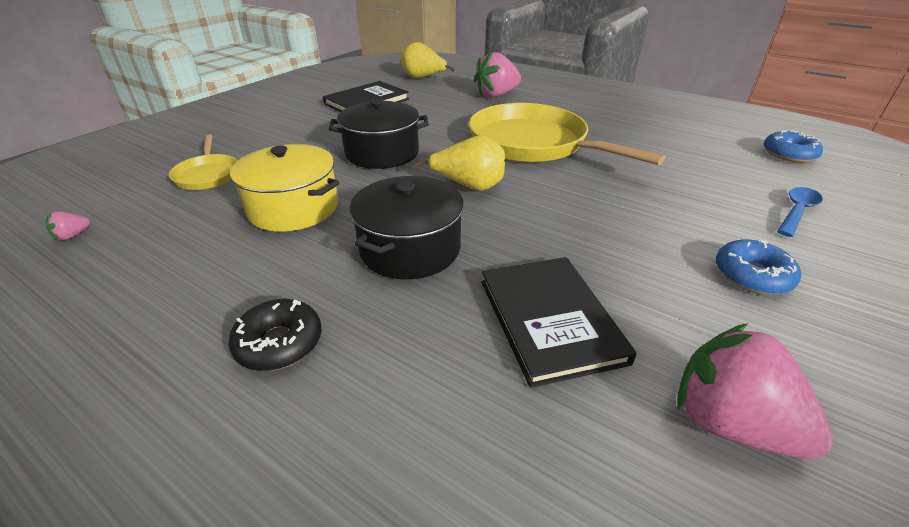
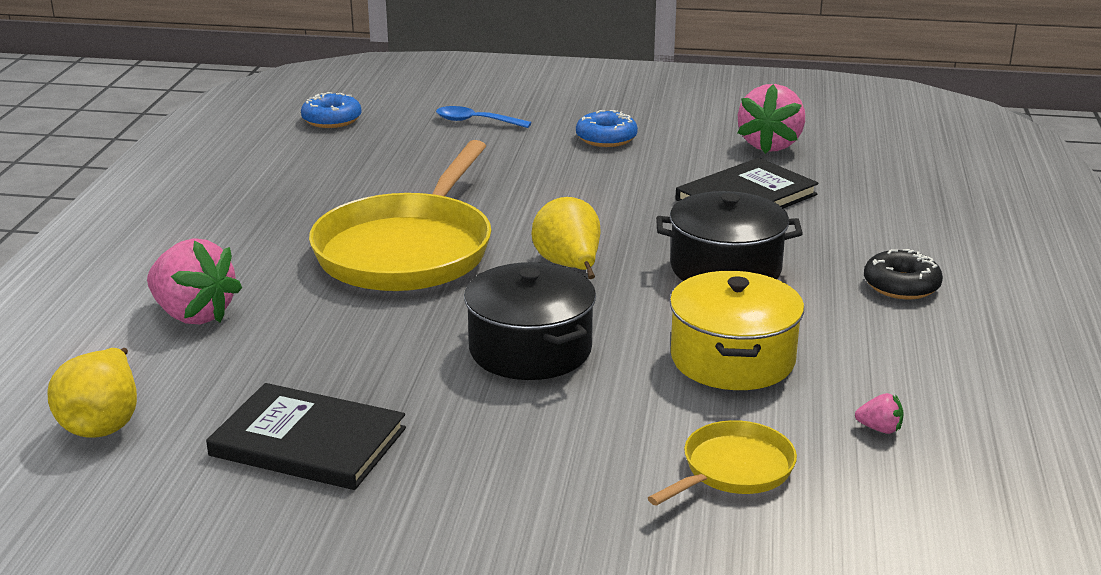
camera: 115 degrees left, 10 degrees down
pink strawberry [46,211,90,241] -> pink strawberry moved to [855,393,904,434]

